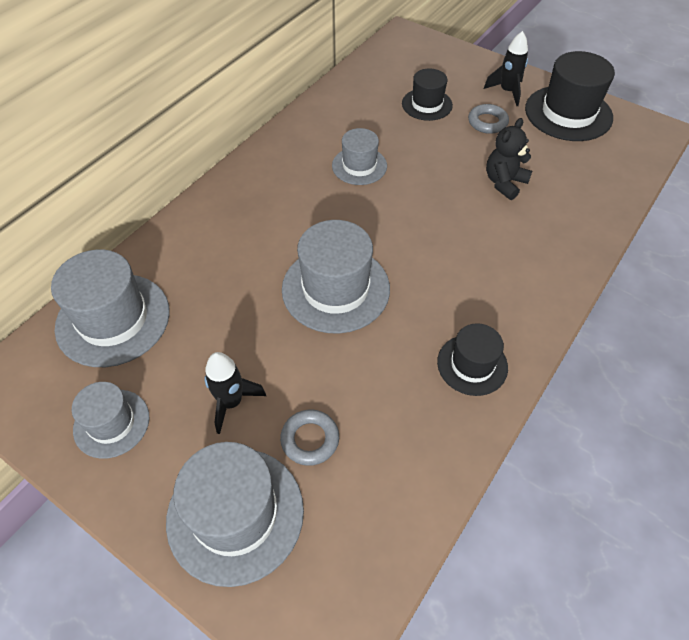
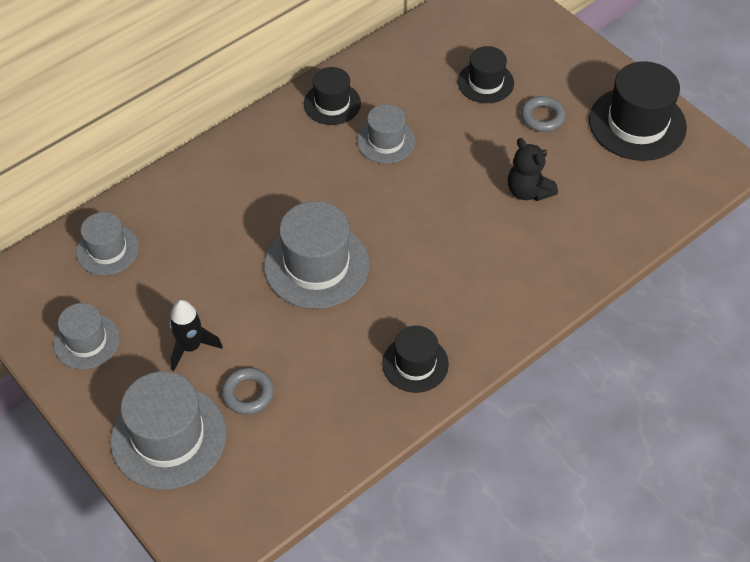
camera: 15 degrees right, 0 degrees up
grey hat [51,250,170,367] -> grey hat [76,212,139,275], size x0.60
black rocket [484,31,528,107] -> none
black teddy bear [486,118,532,200] -> black teddy bear turned 90 degrees counterclockwise [508,138,558,201]
none -> black hat [304,67,361,125]

